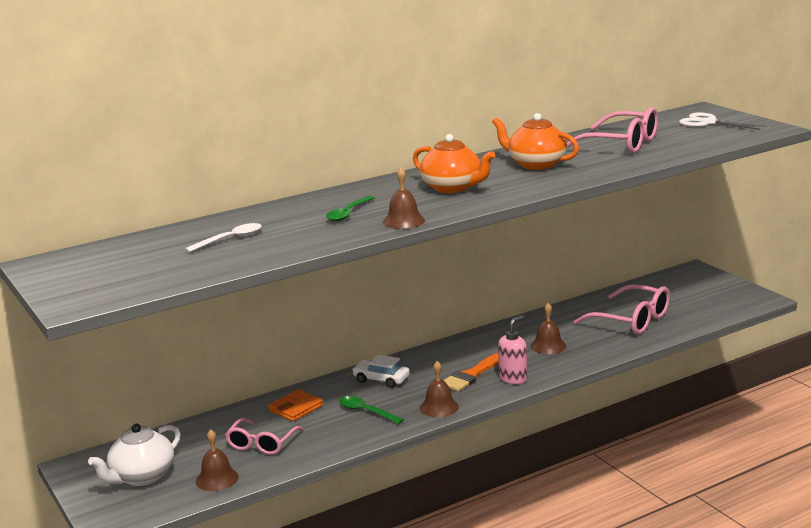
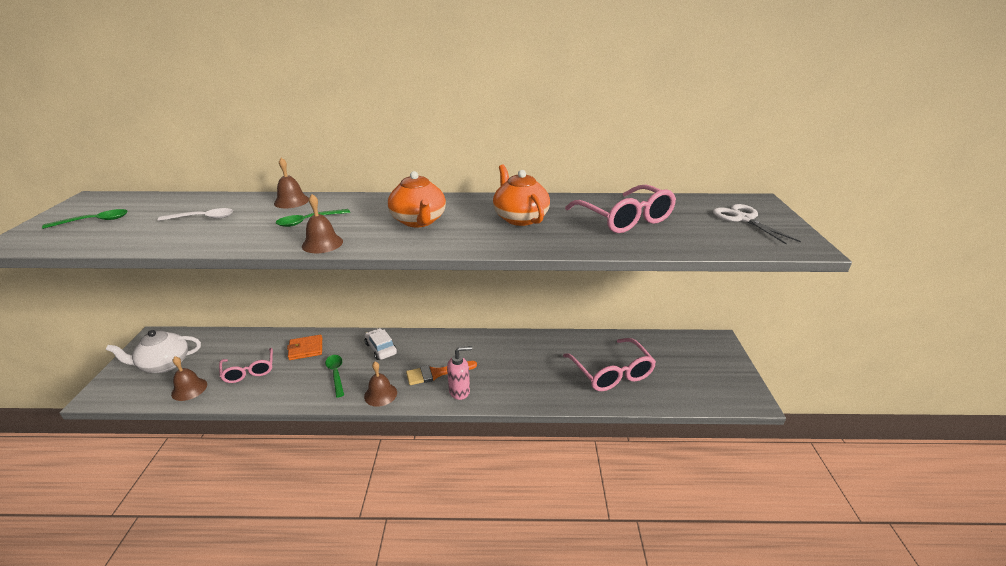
camera: 30 degrees right, 10 degrees up
pink glasses [225,418,303,455] -> pink glasses turned 75 degrees counterclockwise [219,348,273,383]
brown bell [531,303,566,354] -> brown bell moved to [274,157,309,208]
none -> green spoon [42,209,128,229]

